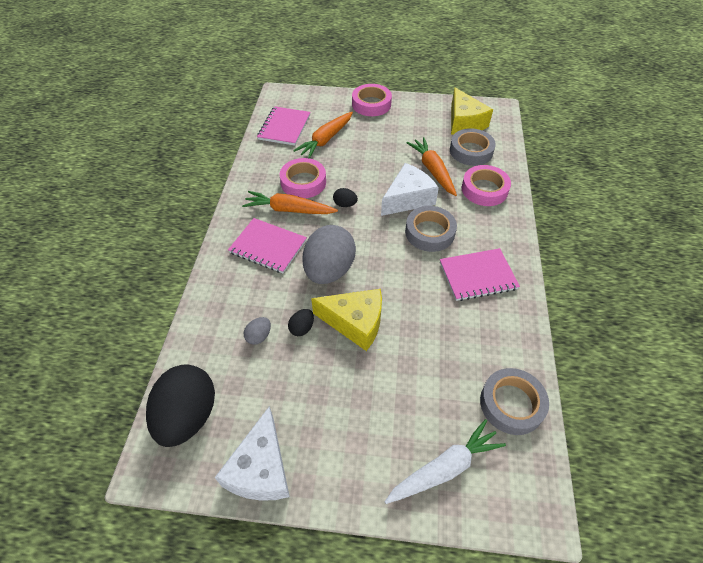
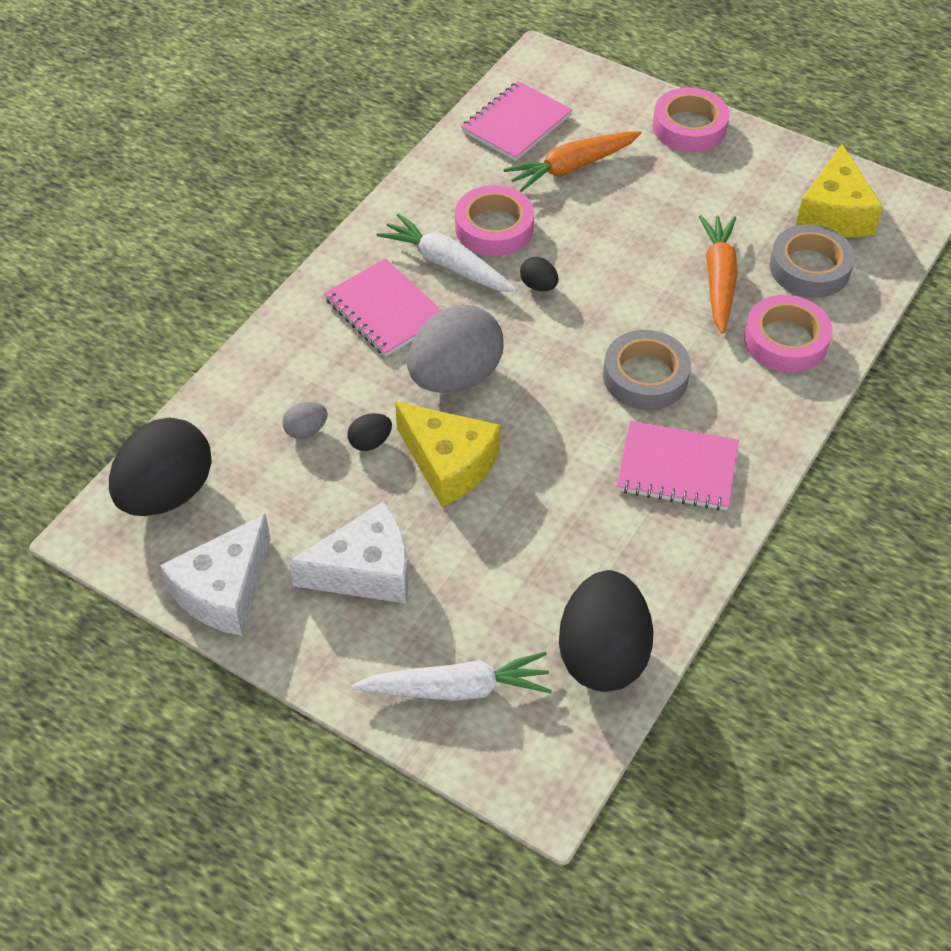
camera: 25 degrees right, 0 degrees up
orange carrot [242,191,338,214] -> white carrot [377,213,517,293]
white cheese [381,163,439,216] -> white cheese moved to [289,501,408,603]
grey tape [480,368,549,435] -> black egg [559,570,654,692]

